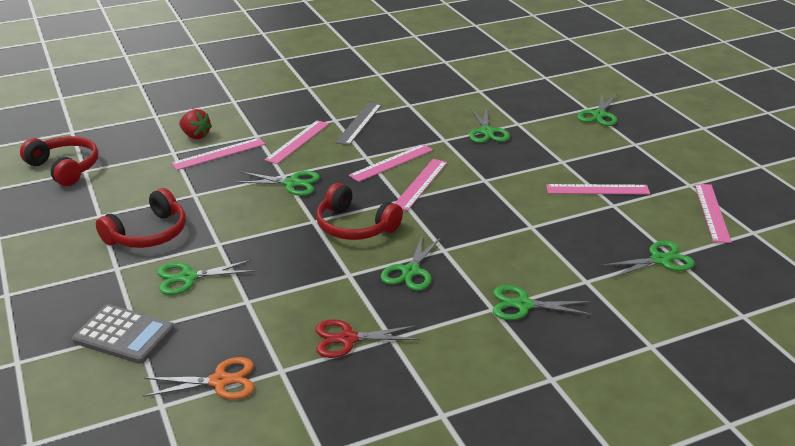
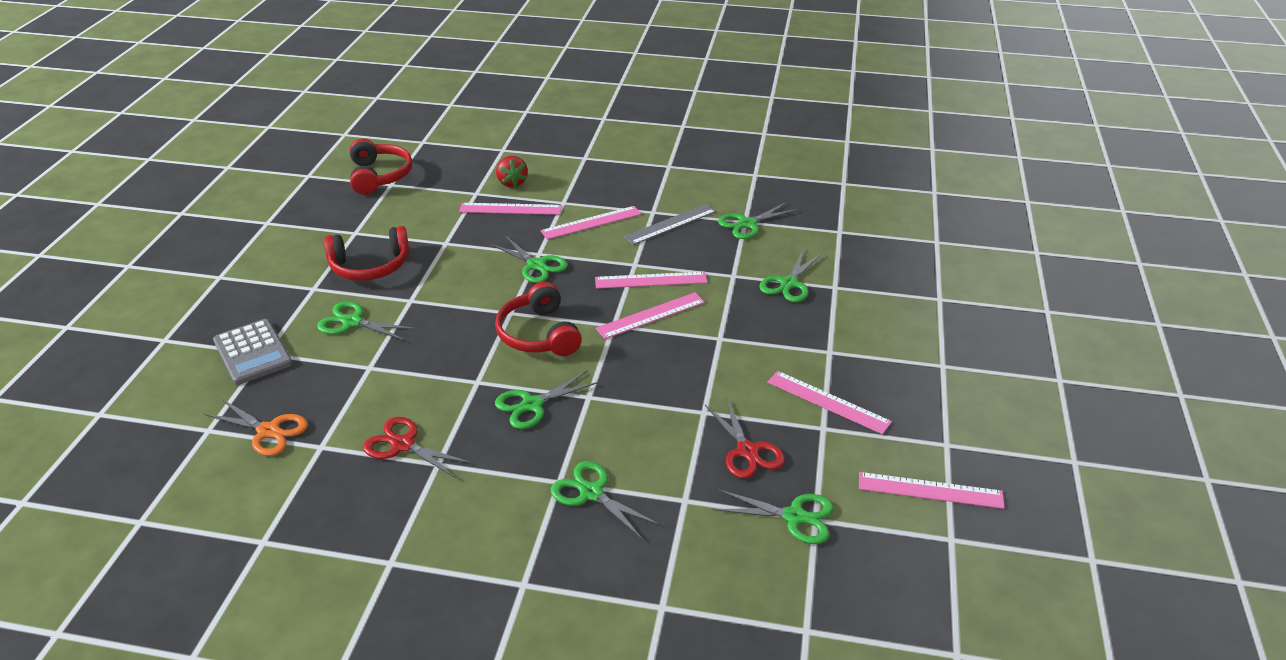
camera: 35 degrees right, 5 degrees up
green scissors [577,94,617,126] -> green scissors moved to [718,202,799,239]
pink ruler [695,184,732,243] -> pink ruler turned 60 degrees clockwise [859,472,1005,509]
none -> red scissors [705,398,785,479]

